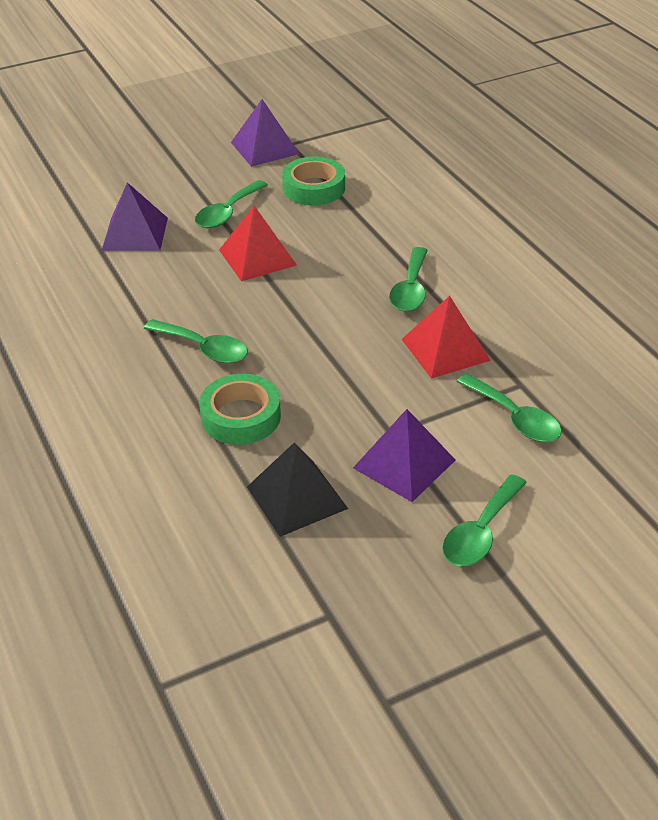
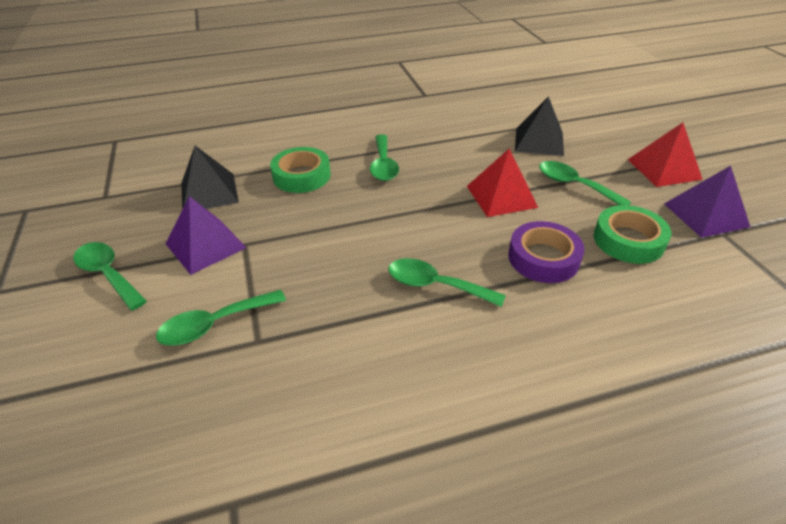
camera: 100 degrees right, 0 degrees up
purple pyramid [102,182,168,251] -> black pyramid [515,96,564,156]
green spoon [144,319,248,364] -> green spoon turned 45 degrees counterclockwise [370,134,399,181]
red pyramid [401,296,491,379] -> red pyramid moved to [628,122,703,187]
none -> purple tape [508,221,585,283]

